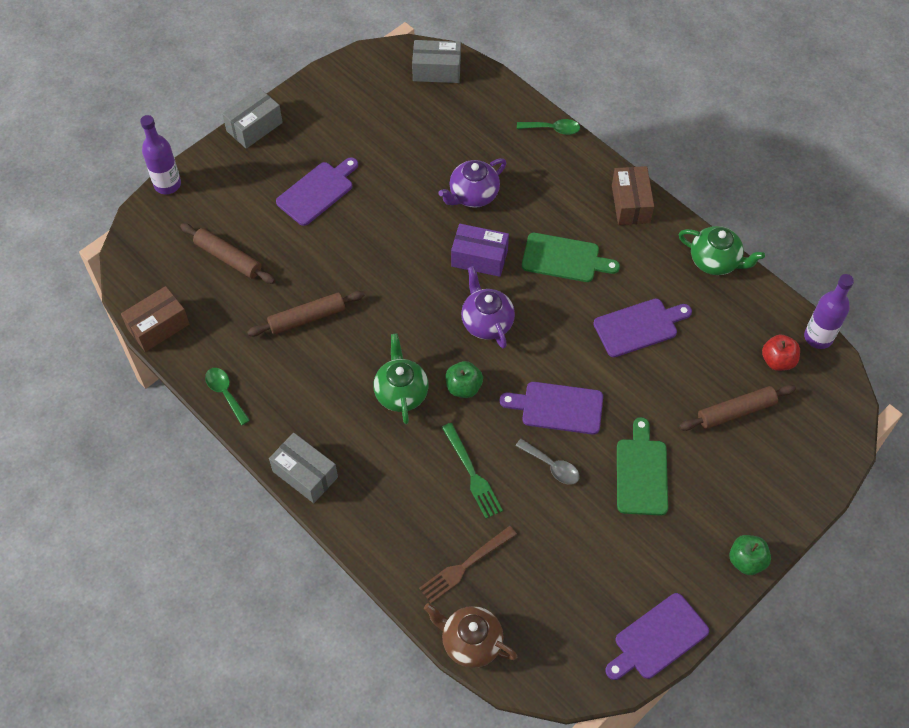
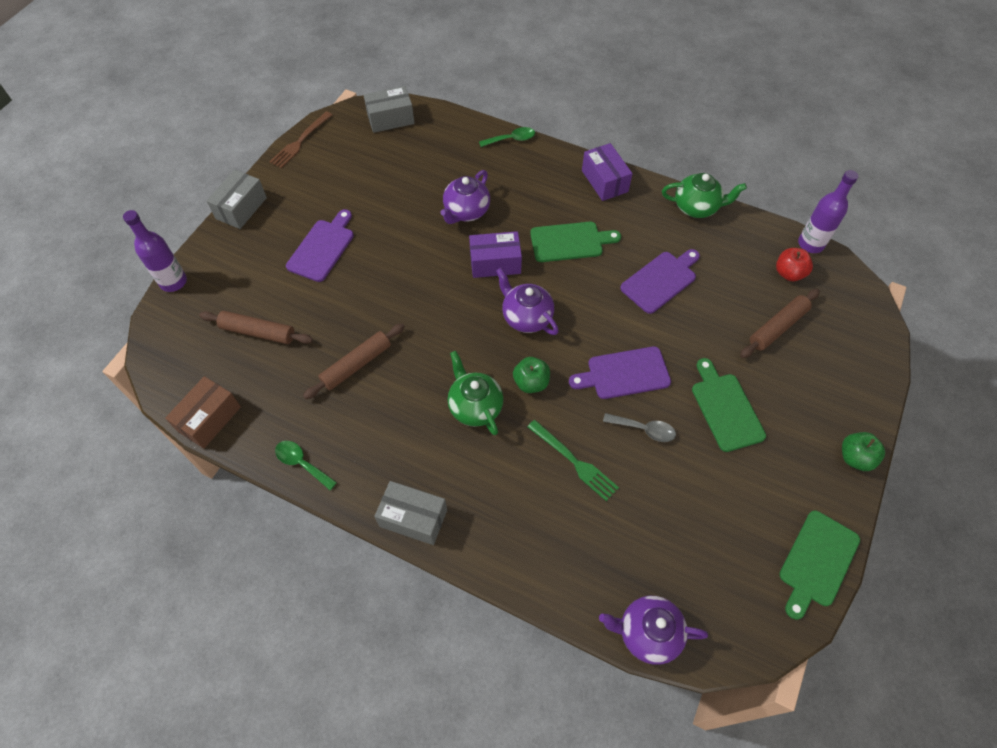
camera: 20 degrees left, 0 degrees up
brown fork [419,526,517,603] -> brown fork moved to [270,111,332,168]
brown teapot [424,603,517,668] -> purple teapot [599,596,708,665]
purple cutting board [605,593,709,680] -> green cutting board [779,511,860,620]
brown box [612,166,654,225] -> purple box [582,143,633,201]

